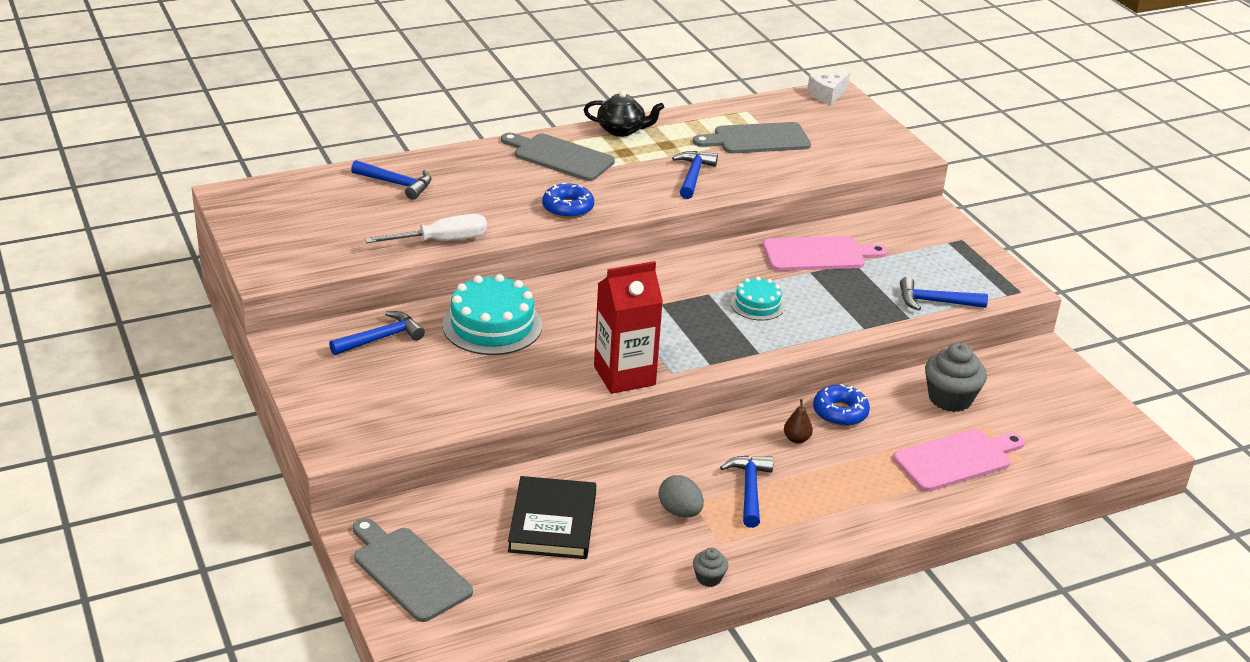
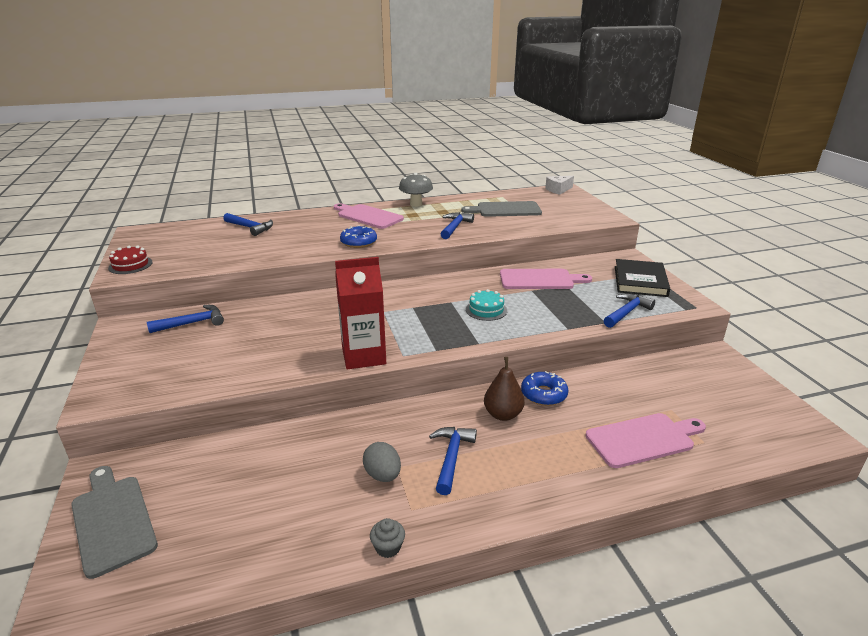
camera: 10 degrees right, 5 degrees down
white screwdriver [365,214,487,243] -> none
turquoise cake [442,274,542,355] -> none
grey cutting board [501,133,615,181] -> pink cutting board [334,203,404,229]
black book [508,476,596,559] -> black book moved to [615,259,670,297]
black teapot [584,91,664,137] -> grey mushroom [399,173,433,207]
brown pear [784,399,813,443] -> brown pear [484,357,525,421], size x1.65
blue hammer [900,277,988,311] -> blue hammer turned 120 degrees clockwise [603,293,655,328]
grey cupcake [925,343,987,412] -> none
none -> red cake [108,246,153,274]

